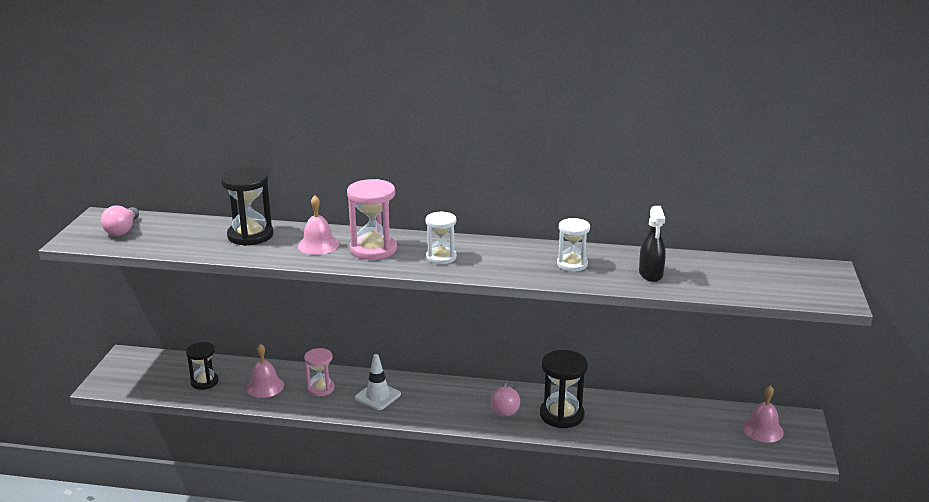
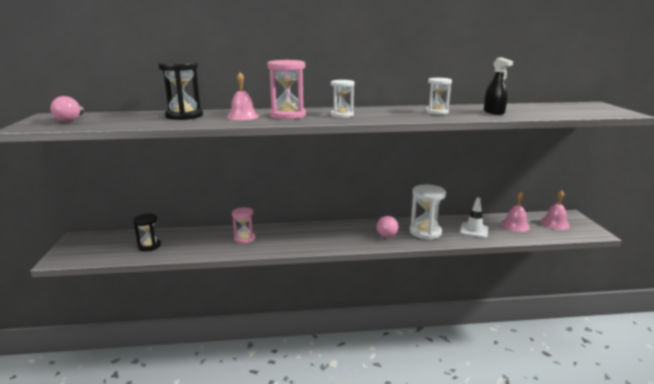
camera: 15 degrees left, 5 degrees down
pink bell [246,344,284,398] -> pink bell moved to [501,192,530,232]
white traffic cone [355,354,401,410] -> white traffic cone moved to [460,197,488,238]
black hourglass [540,350,588,428] -> white hourglass [410,185,446,240]

